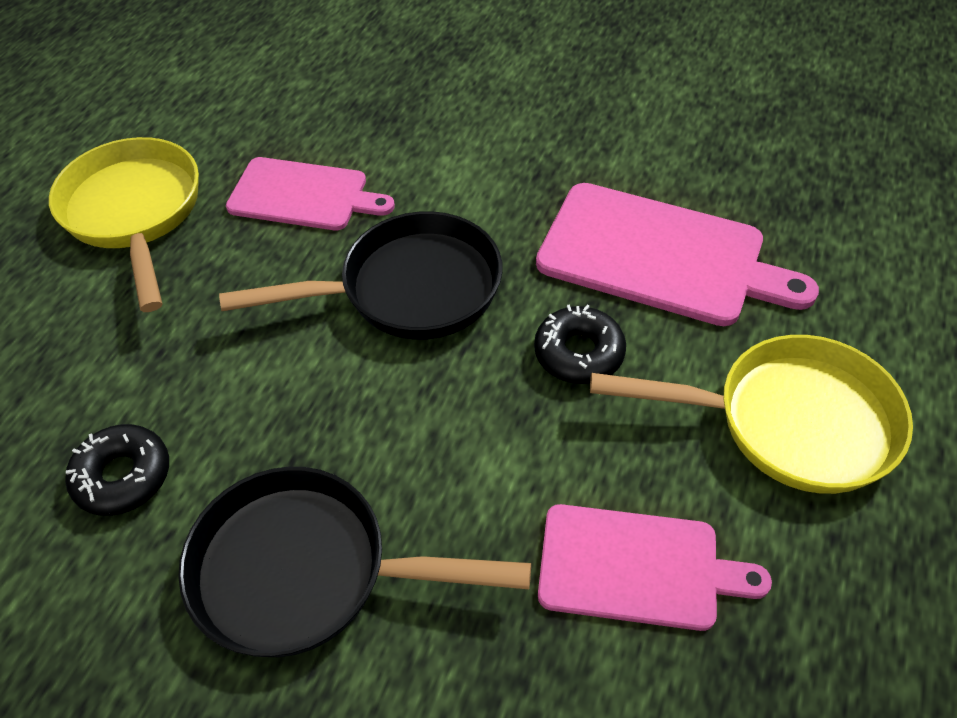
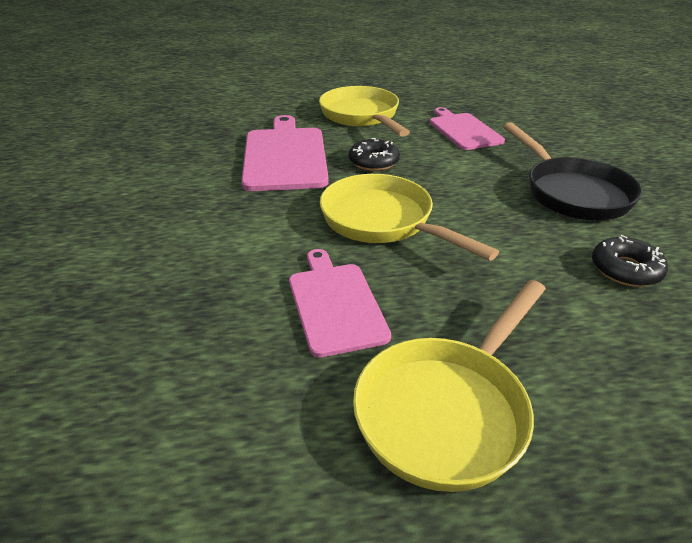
camera: 120 degrees left, 15 degrees down
black pan [219,211,503,340] -> yellow pan [320,174,499,261]

